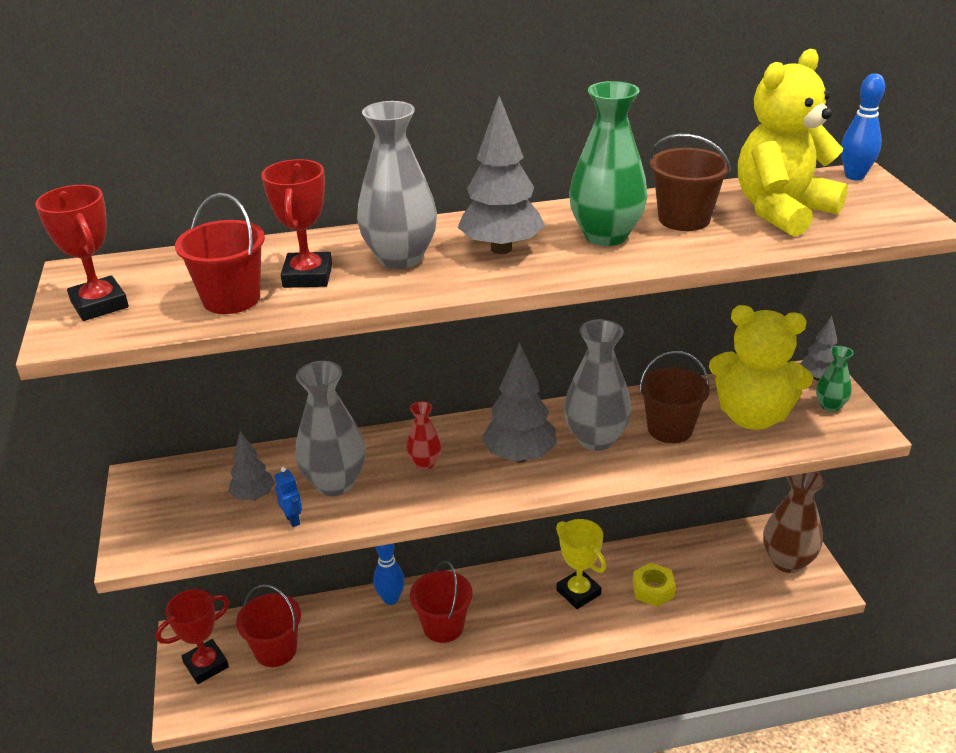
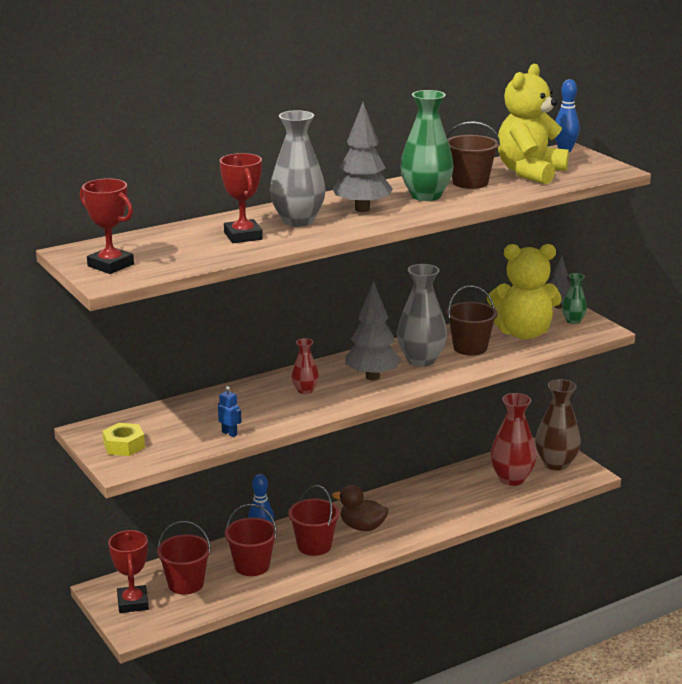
camera: 20 degrees left, 10 degrees down
red trophy [156,589,229,684] -> red trophy turned 45 degrees counterclockwise [108,530,149,613]
red bucket [175,193,265,314] -> red bucket moved to [225,504,277,576]
grey tree [228,431,275,500] -> none
grey vase [295,361,366,496] -> none
yellow trophy [556,519,606,609] -> none
yellow nut [632,562,676,607] -> yellow nut moved to [103,423,145,456]
none -> brown duck [332,484,389,531]
none -> red vase [490,393,537,486]

